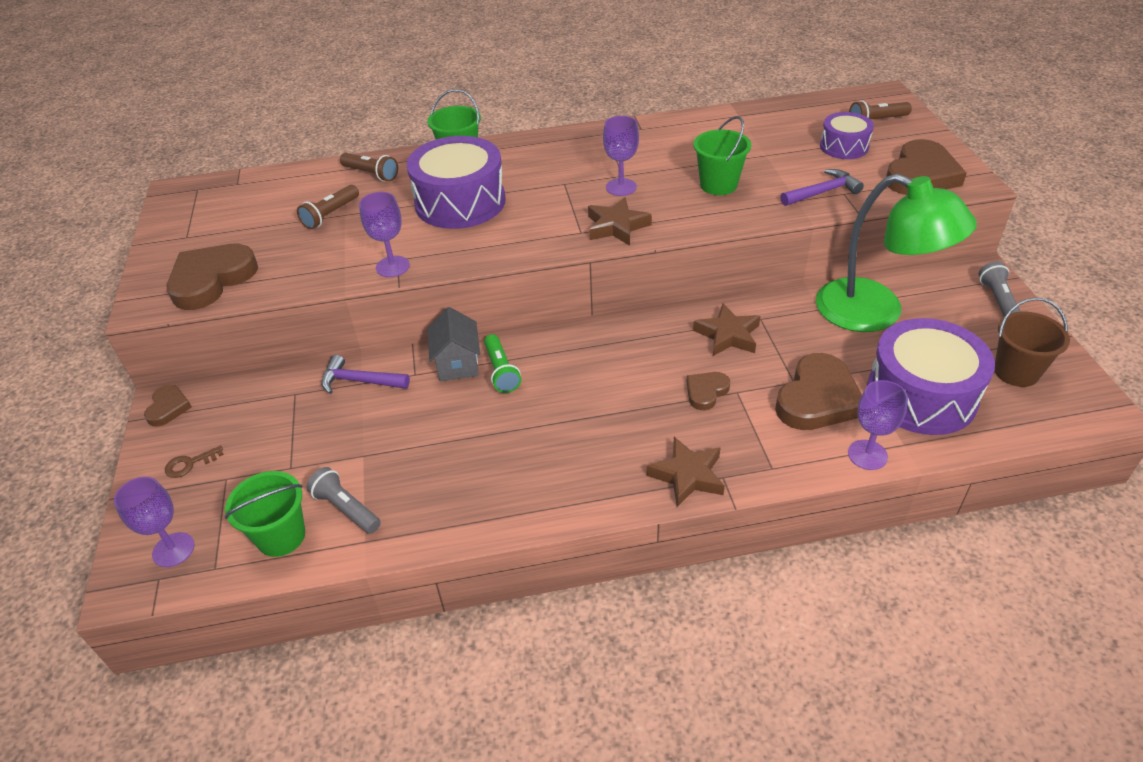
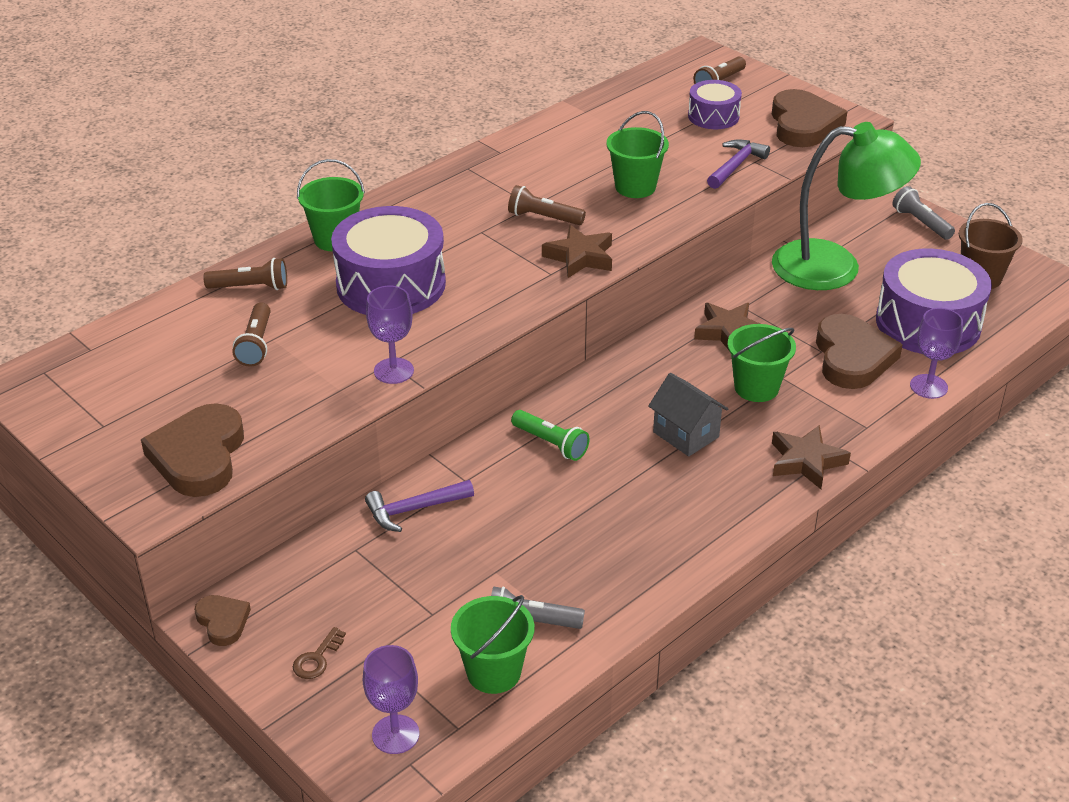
camera: 35 degrees left, 5 degrees down
grey house [427,307,480,381] -> grey house moved to [648,373,728,456]
purple goblet [603,116,639,196] -> brown flashlight [508,185,586,225]
brown heart [686,372,730,410] -> green bucket [728,324,796,402]

